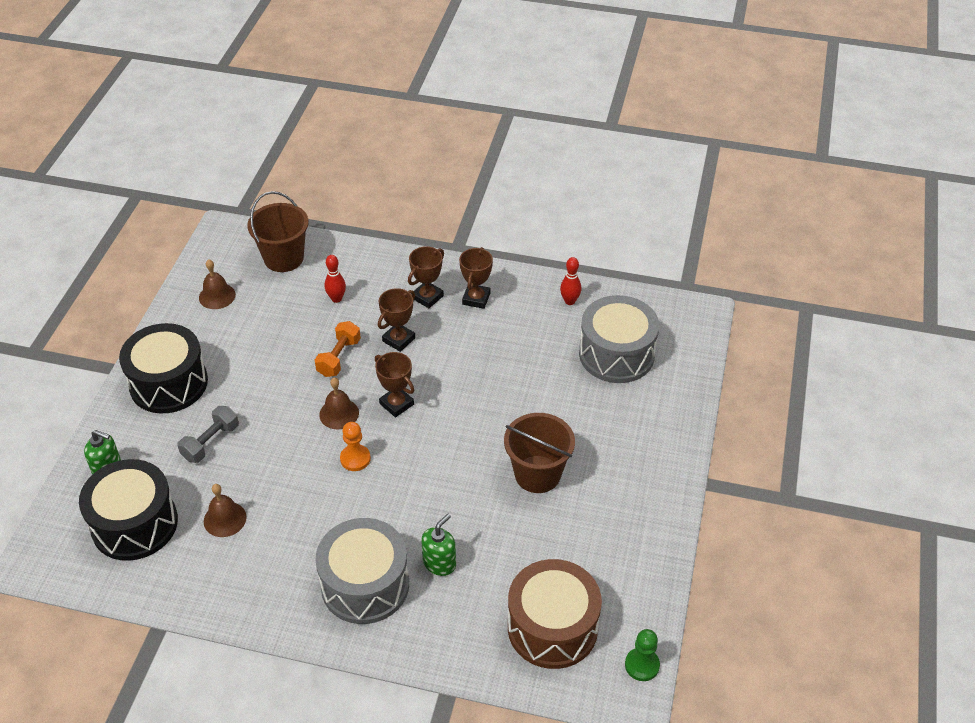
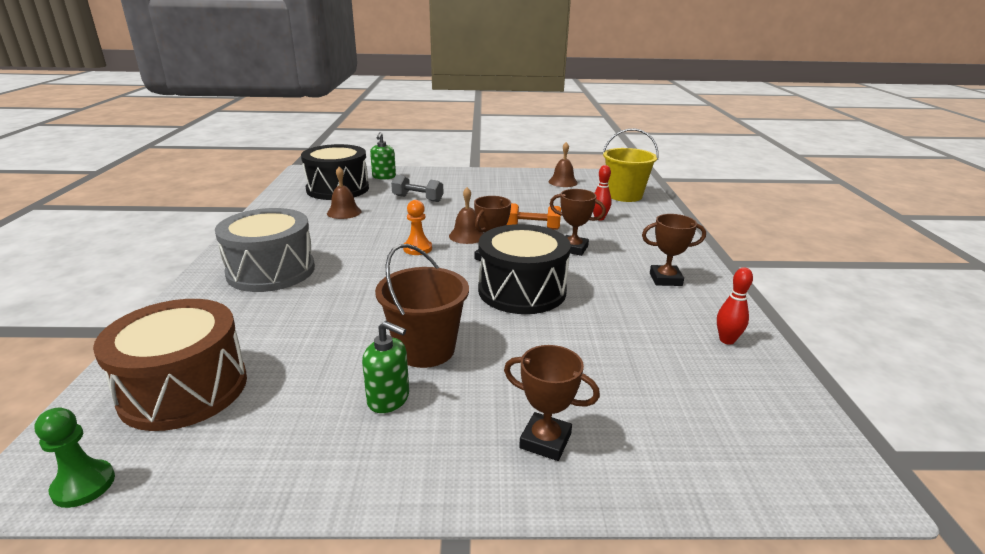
camera: 75 degrees right, 20 degrees down
black drum [119,323,208,413] -> black drum moved to [478,224,571,314]
brown bucket [247,191,309,272] -> yellow bucket [602,128,659,202]
brown trophy [408,246,444,308] -> brown trophy moved to [504,345,600,461]
green soap dispenser [422,514,456,576] -> green soap dispenser moved to [362,321,409,413]
grey drum [579,295,659,383] -> none

